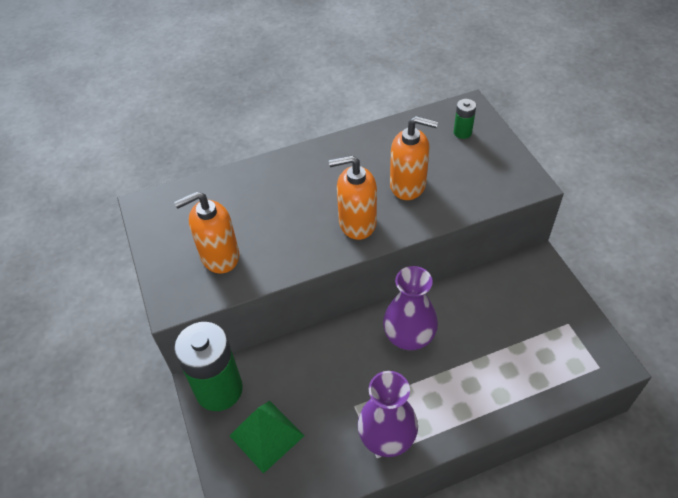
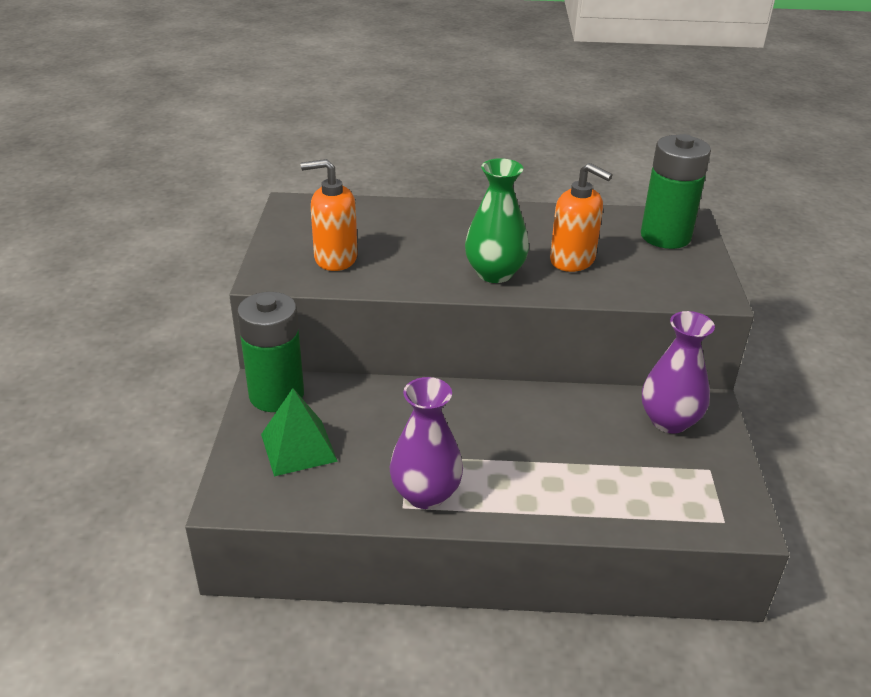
camera: 20 degrees right, 15 degrees down
orange soap dispenser [329,155,377,240] -> green vase [465,158,529,283]
purple vase [383,266,438,350] -> purple vase moved to [642,311,715,434]
green battery [454,99,476,139] -> green battery [641,134,711,249], size x2.25

